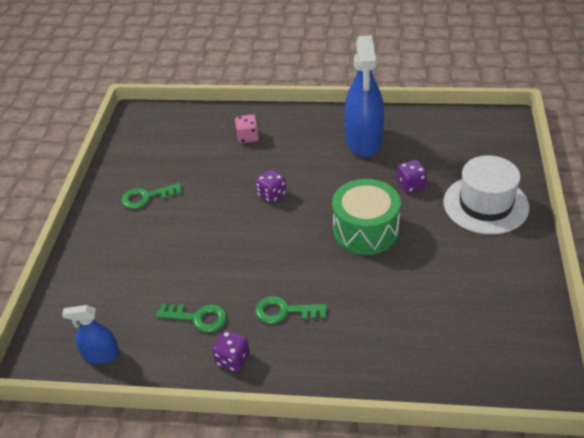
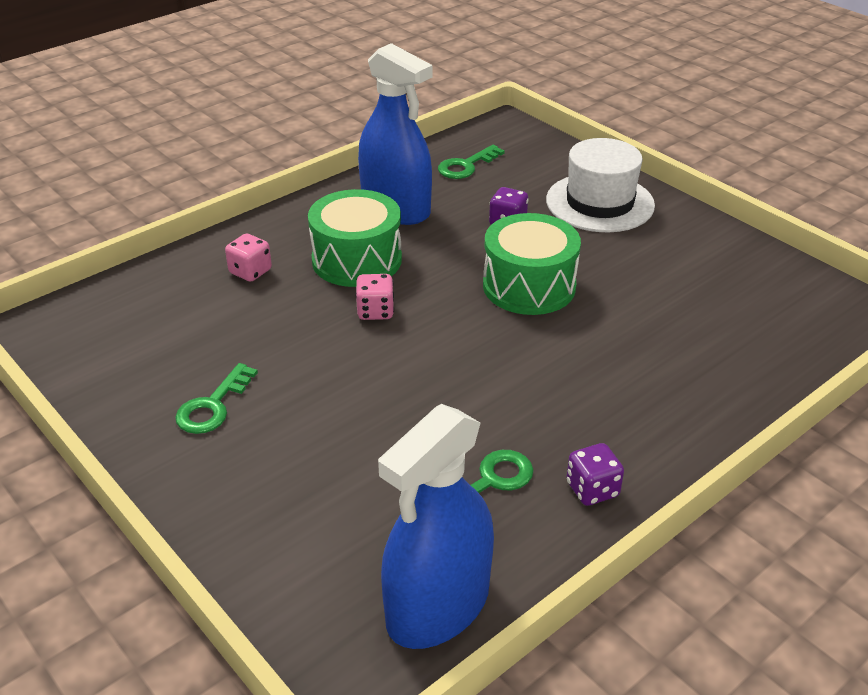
camera: 50 degrees left, 5 degrees down
blue spray bottle [62,305,119,364] -> blue spray bottle [378,404,494,649], size x1.96
green key [255,296,327,324] -> green key moved to [438,145,505,179]
purple dice [256,169,286,203] -> pink dice [355,274,394,320]
none -> green drum [308,189,402,287]

